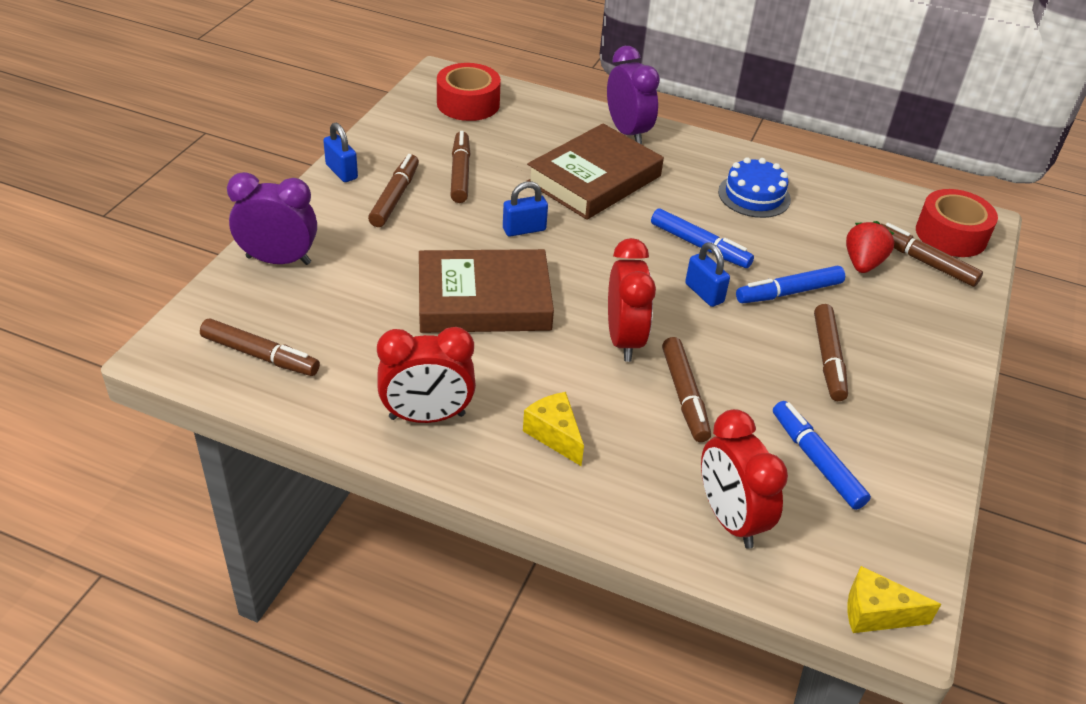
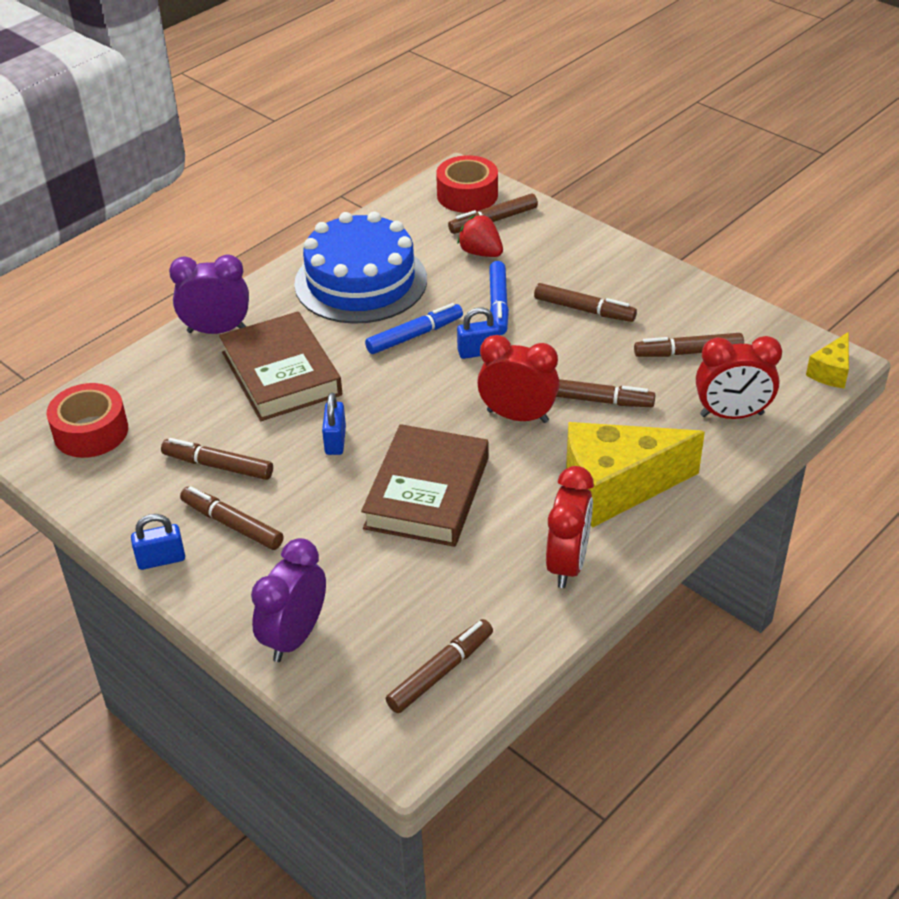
camera: 65 degrees left, 0 degrees up
yellow cheese [523,392,584,466] -> yellow cheese [566,422,705,528], size x2.11
blue cake [718,157,791,218] -> blue cake [294,211,427,324], size x1.90
blue marker [773,401,871,510] -> brown marker [634,333,744,357]

